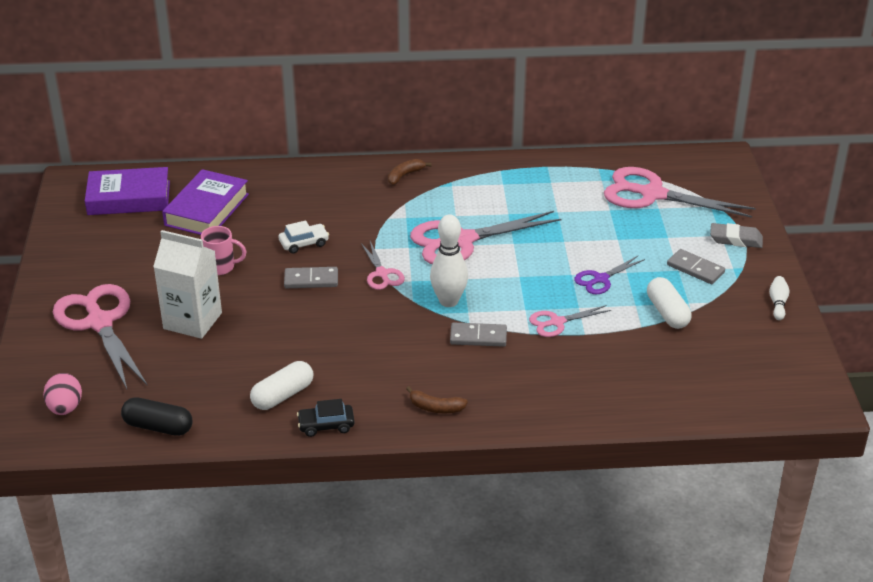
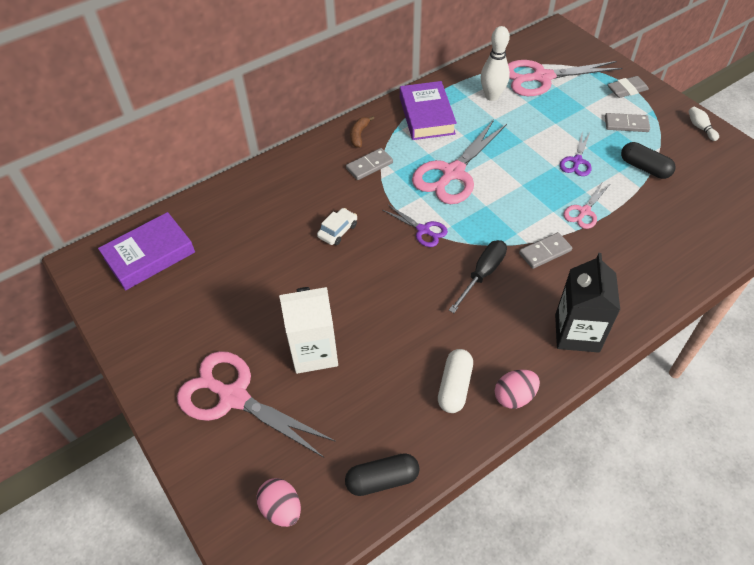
camera: 30 degrees left, 15 degrees up
purple book [162,169,249,235] -> purple book moved to [400,81,457,140]
pink mug [201,226,246,275] -> none
grey domino [284,267,338,288] -> grey domino moved to [346,148,393,180]
black car [297,399,354,437] -> pink egg [495,369,540,409]
pink scissors [361,241,405,290] -> purple scissors [383,204,448,247]
brown banana [406,386,468,413] -> black carton [555,253,620,353]
white bowling pin [430,214,468,307] -> white bowling pin moved to [481,26,510,101]
white capsule [647,277,691,329] -> black capsule [621,142,676,179]
none -> black screwdriver [449,240,507,313]

